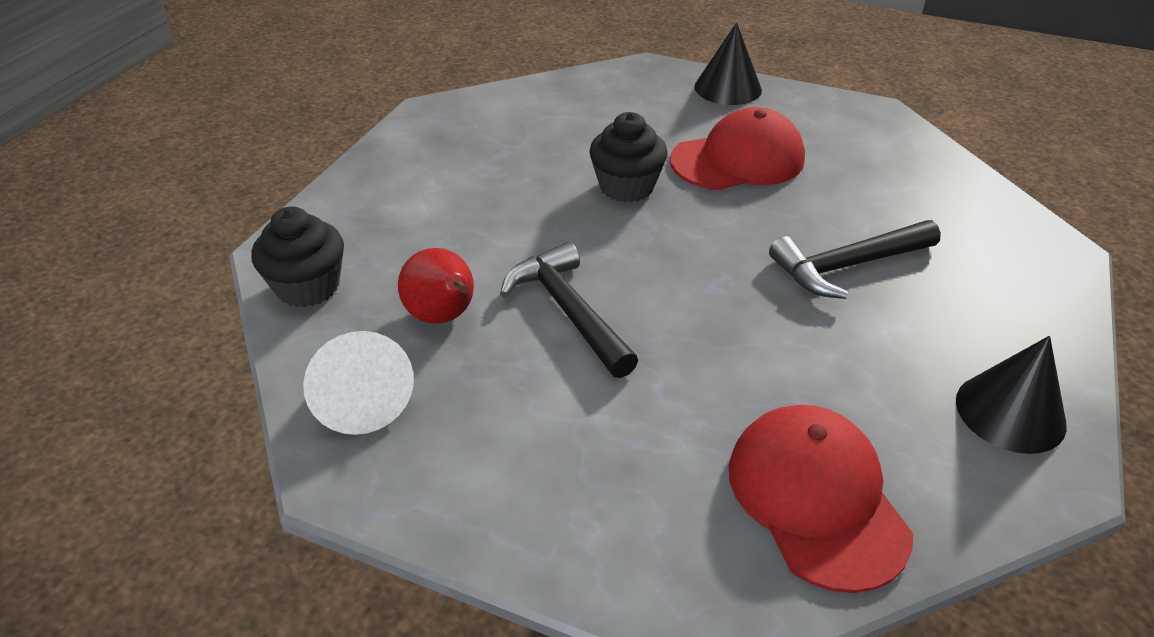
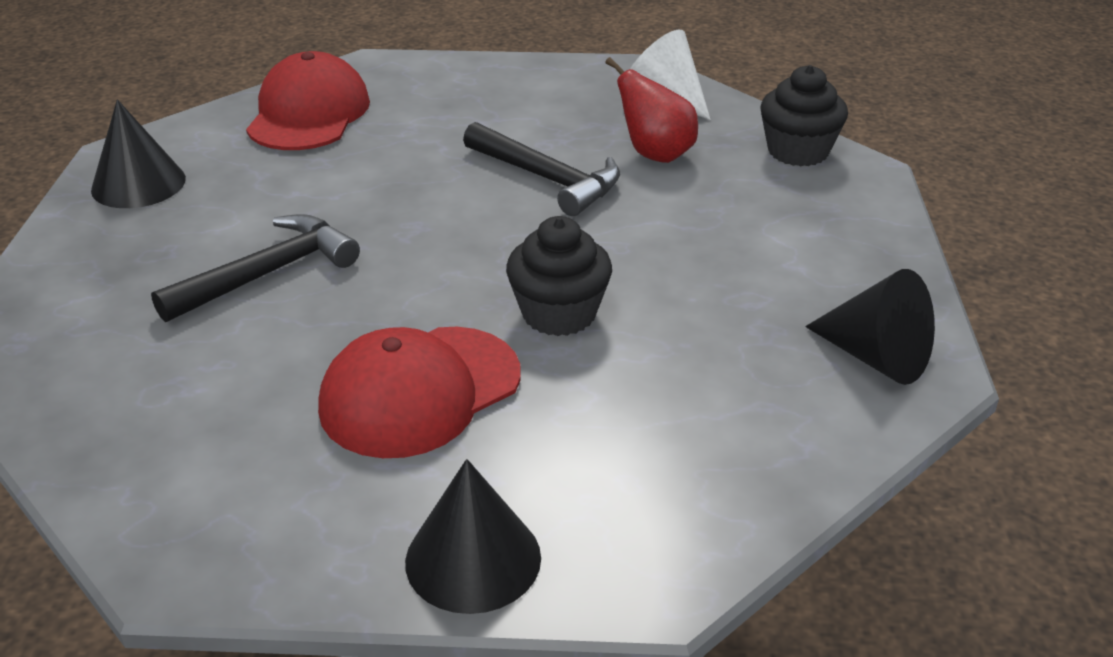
camera: 160 degrees right, 5 degrees down
red cap [729,405,913,593] -> red cap turned 135 degrees counterclockwise [246,51,370,150]
none -> black cone [805,269,935,385]

